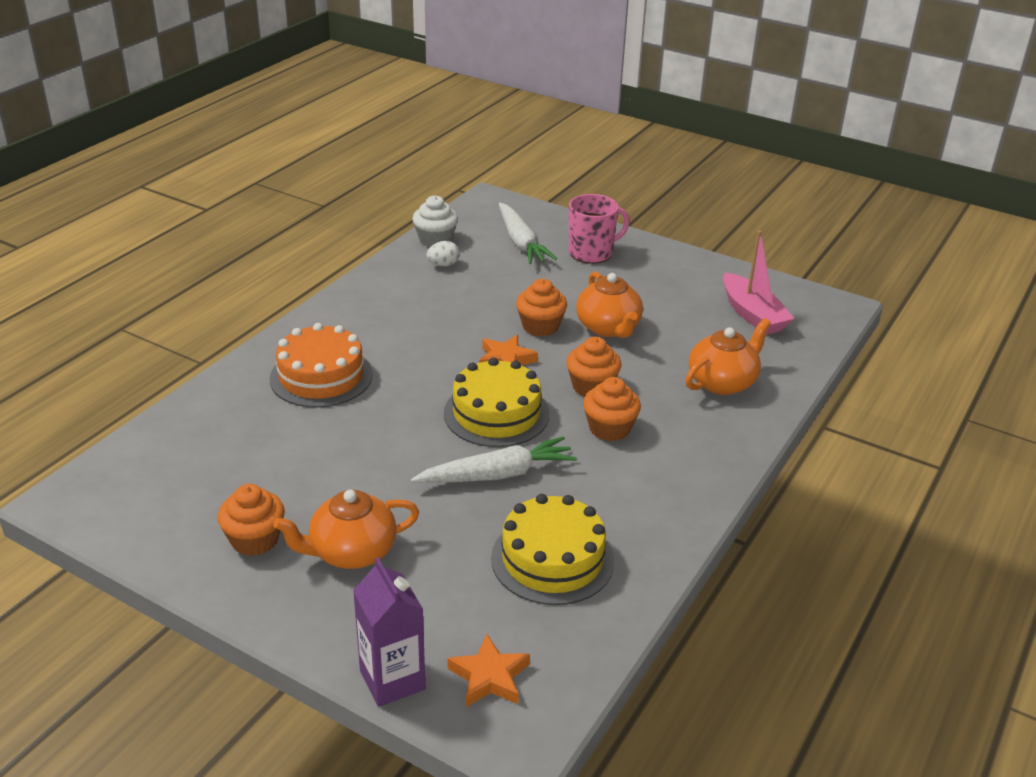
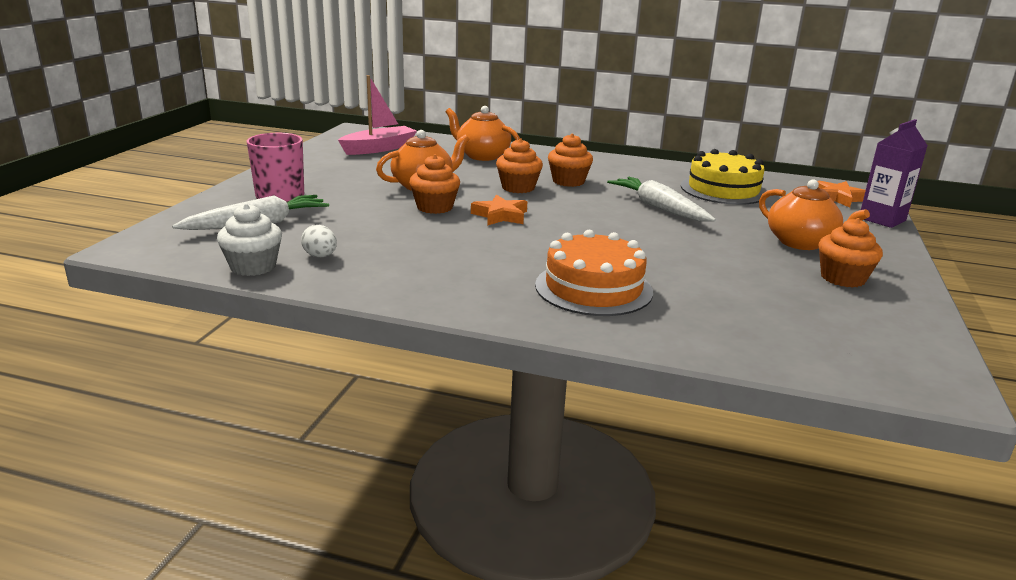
camera: 105 degrees left, 10 degrees down
yellow cake [444,358,550,447] -> none

